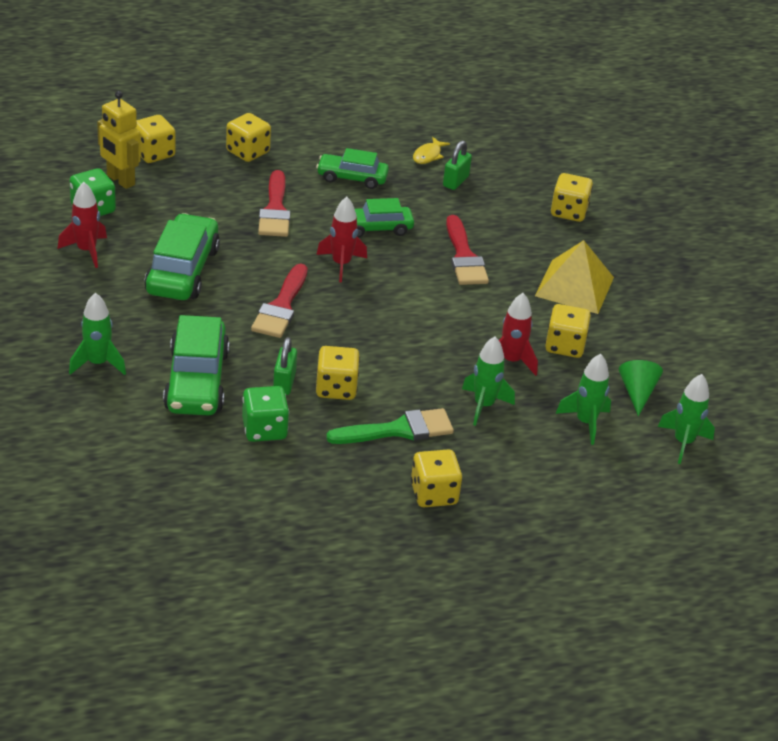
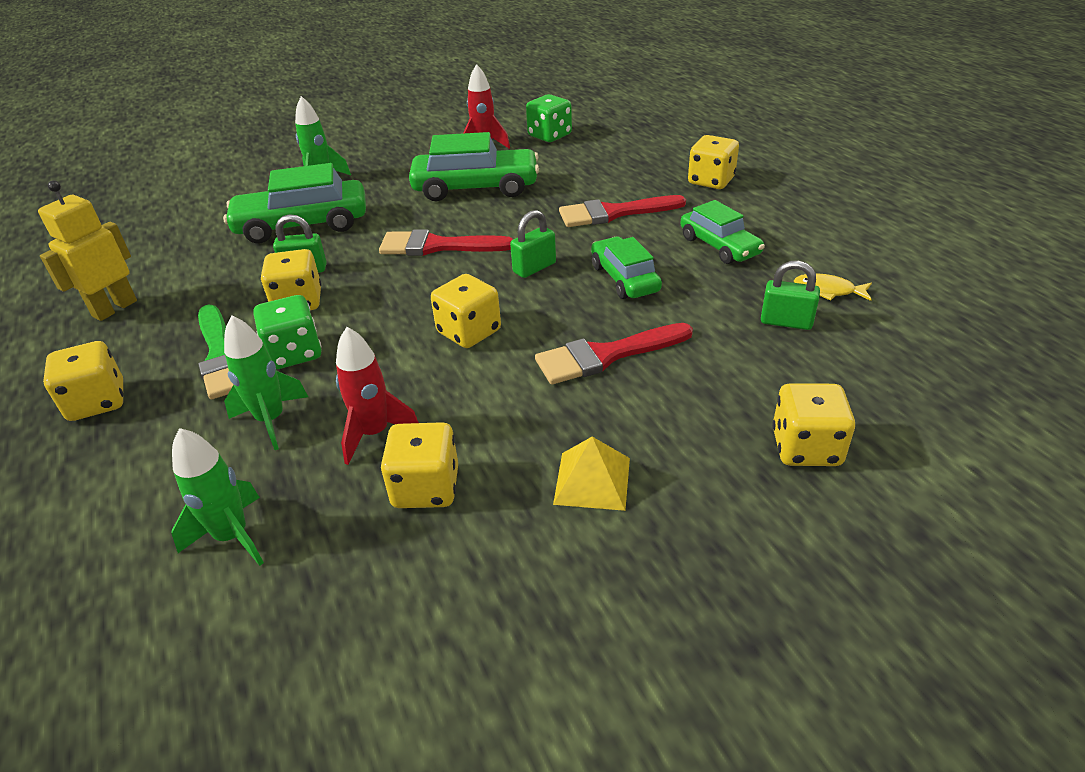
camera: 85 degrees right, 0 degrees up
yellow robot [97,91,141,189] -> yellow robot moved to [38,180,137,321]
yellow dice [136,115,176,163] -> yellow dice moved to [431,274,501,348]
green dice [242,386,289,442] -> green dice moved to [253,295,322,369]
green car [316,148,389,189] -> green car turned 150 degrees clockwise [680,200,765,264]
red rocket [316,197,367,282] -> green padlock [510,210,556,278]
yellow pyramid [535,240,614,314] -> yellow pyramid [553,437,630,511], size x0.62
green cone [619,360,663,416] -> none
green rocket [658,374,715,464] -> none

